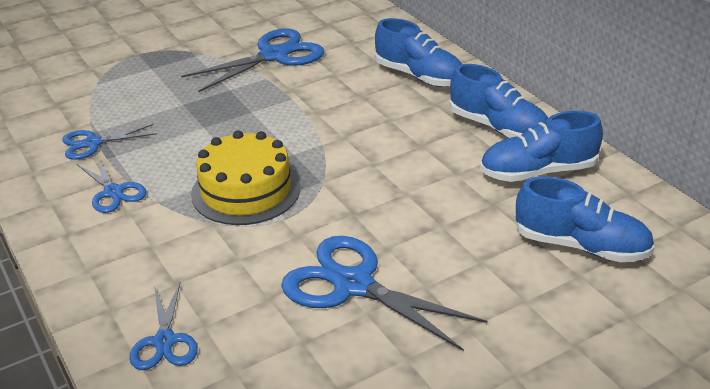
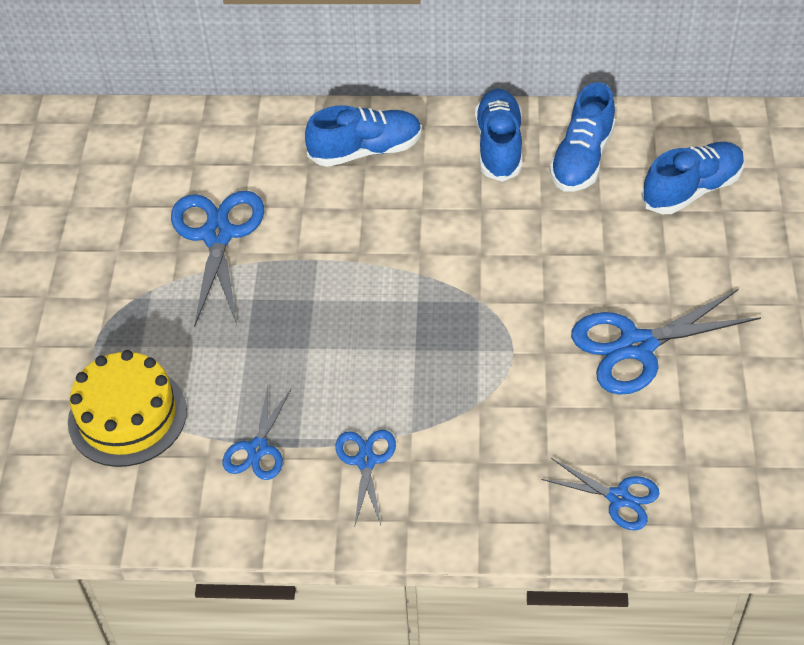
camera: 55 degrees left, 15 degrees up
blue scissors [77,156,147,213] -> blue scissors turned 90 degrees counterclockwise [335,430,396,525]
yellow cake [191,130,300,225] -> yellow cake moved to [68,350,187,467]
blue shoe [450,64,548,138] -> blue shoe turned 75 degrees counterclockwise [475,88,522,182]

